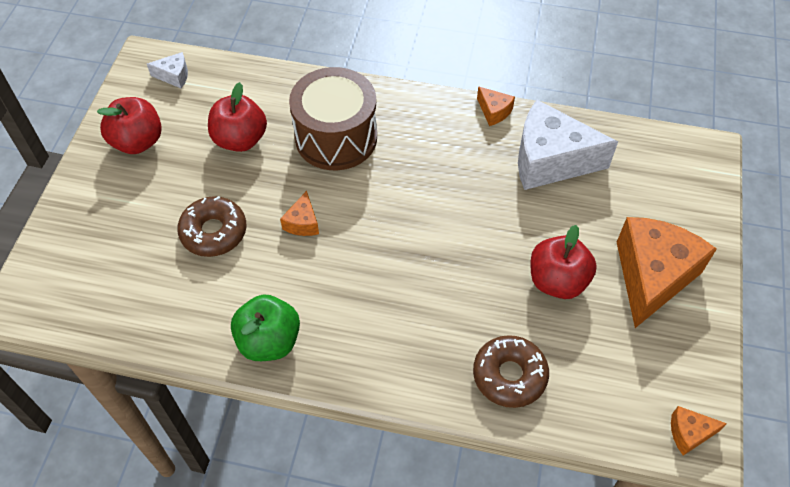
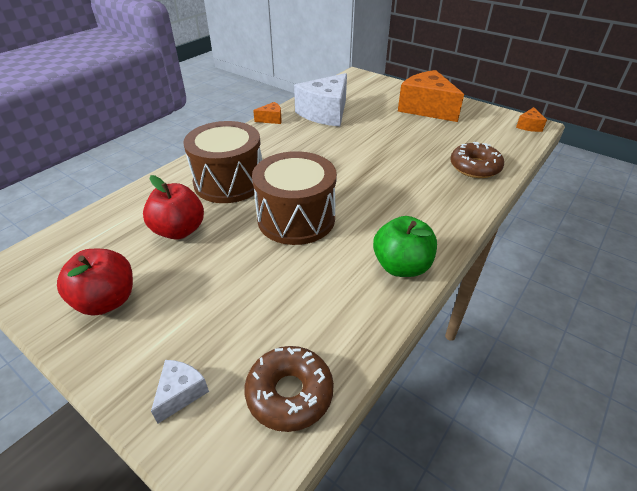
camera: 65 degrees left, 15 degrees down
white cheese [147,52,188,88] -> white cheese moved to [151,360,209,423]
brown donut [177,196,247,257] -> brown donut moved to [244,346,334,432]
orange cheese [280,191,319,236] -> brown drum [252,151,337,245]
red apple [531,225,597,299] -> none

